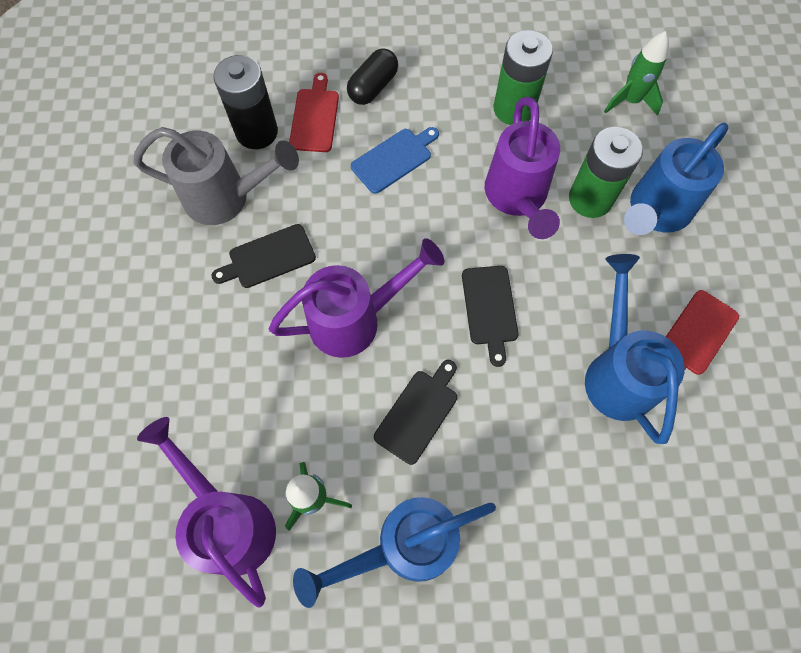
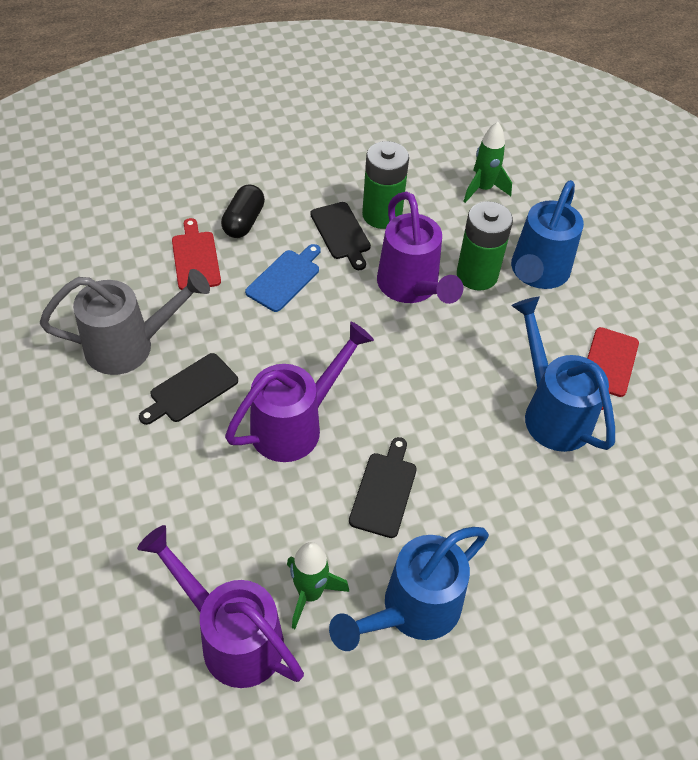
camera: 20 degrees left, 15 degrees down
black battery [213,55,278,149] -> none
black cutting board [462,266,519,367] -> black cutting board moved to [310,202,371,270]

